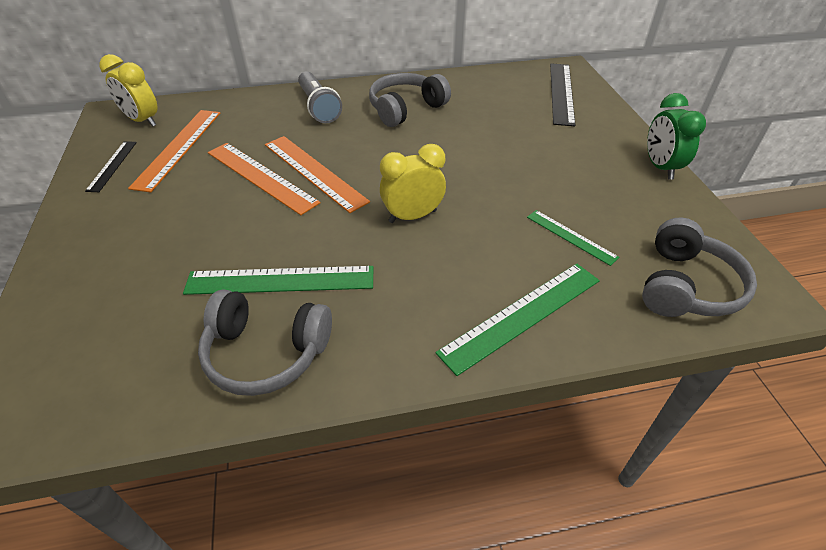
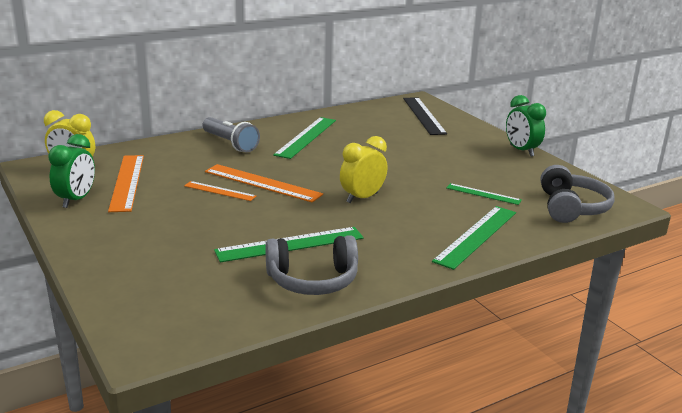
camera: 20 degrees left, 20 degrees down
black ruler [85,141,137,192] -> green clock [48,134,95,208]
orange ruler [208,143,321,215] -> orange ruler [184,181,256,201], size x0.58
grey headphones [369,73,451,127] -> green ruler [273,117,336,159]

